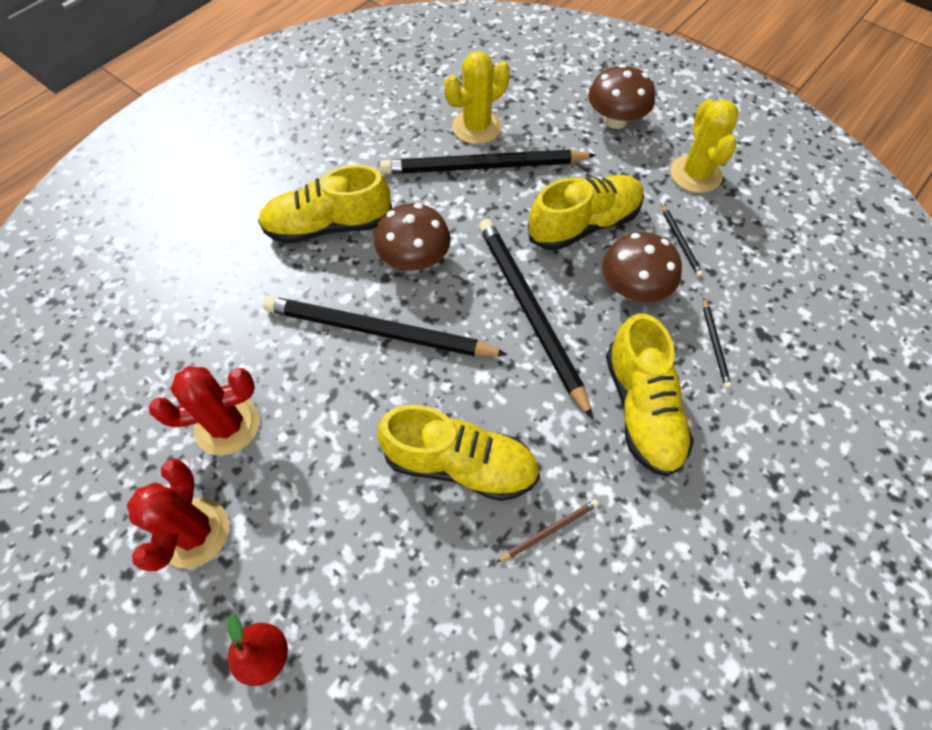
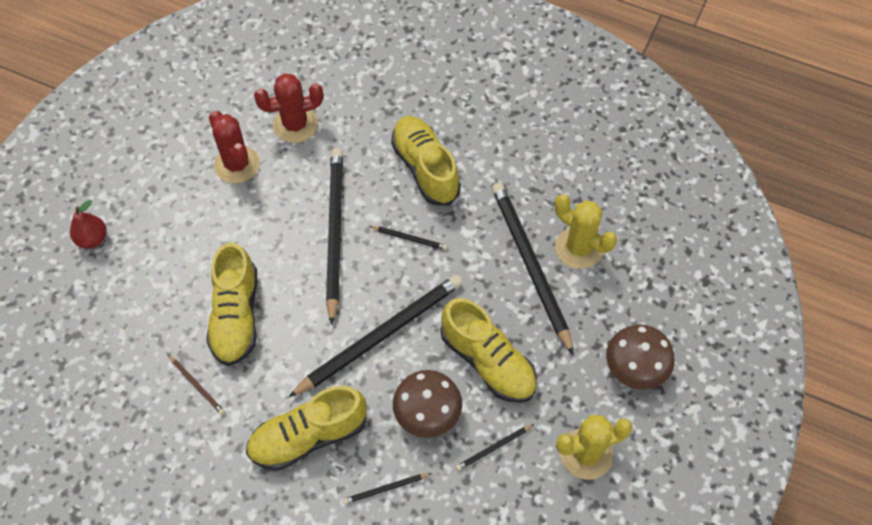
camera: 75 degrees right, 0 degrees up
red cactus [127,459,229,571] -> red cactus moved to [254,74,324,143]
brown mushroom [374,203,451,271] -> black pencil [369,226,447,250]

